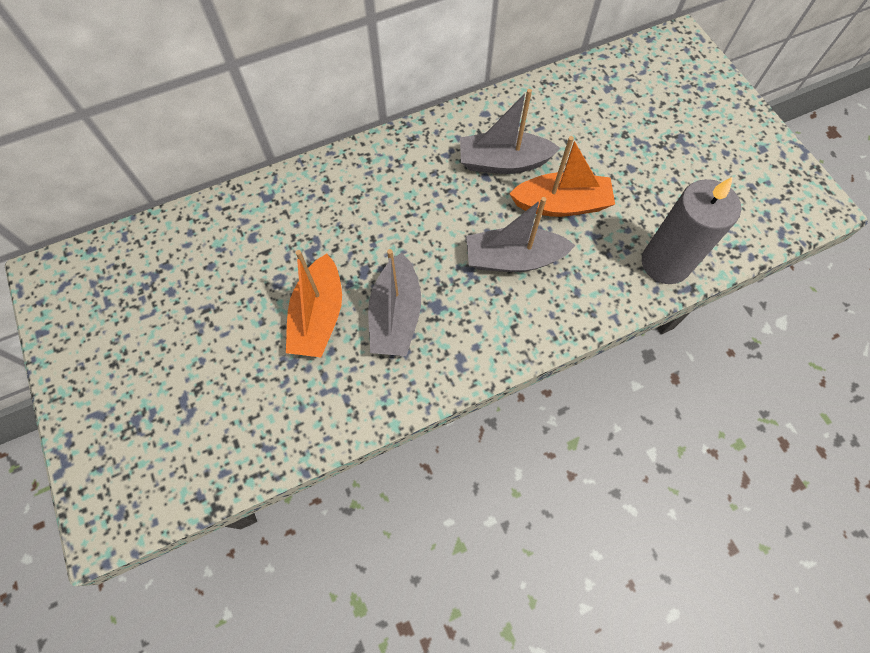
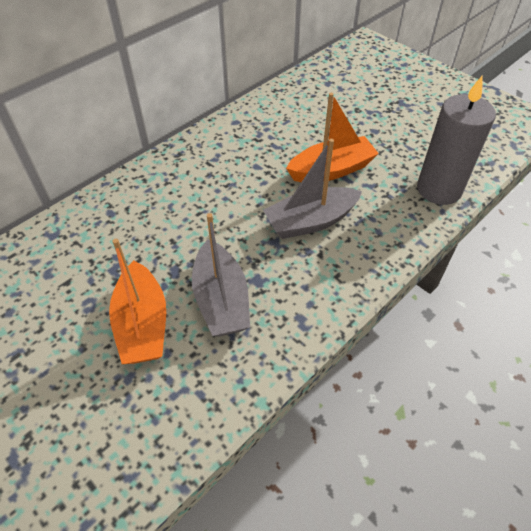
camera: 20 degrees left, 15 degrees down
grey boat [460,89,561,174] -> none

